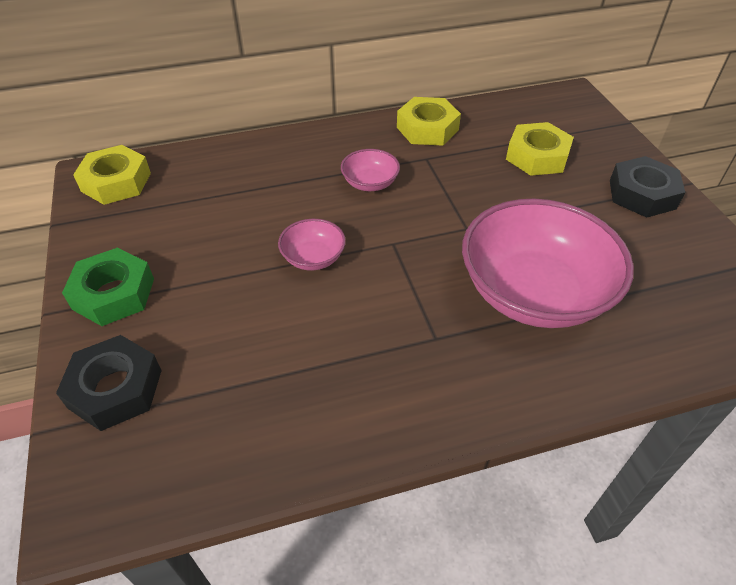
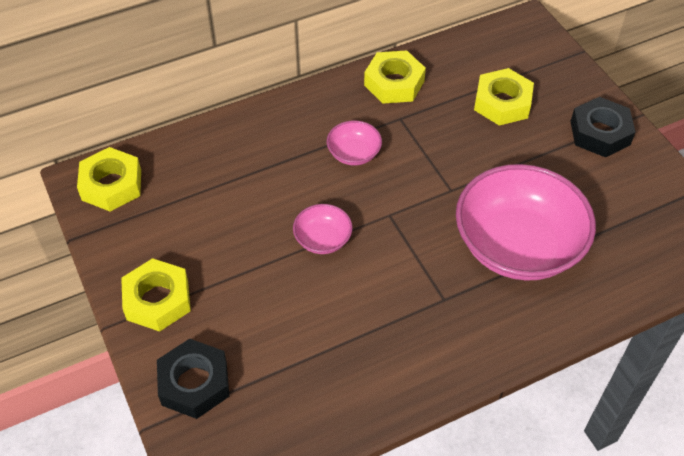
camera: 10 degrees left, 5 degrees up
green nut [62,247,154,326] -> yellow nut [121,258,191,332]

